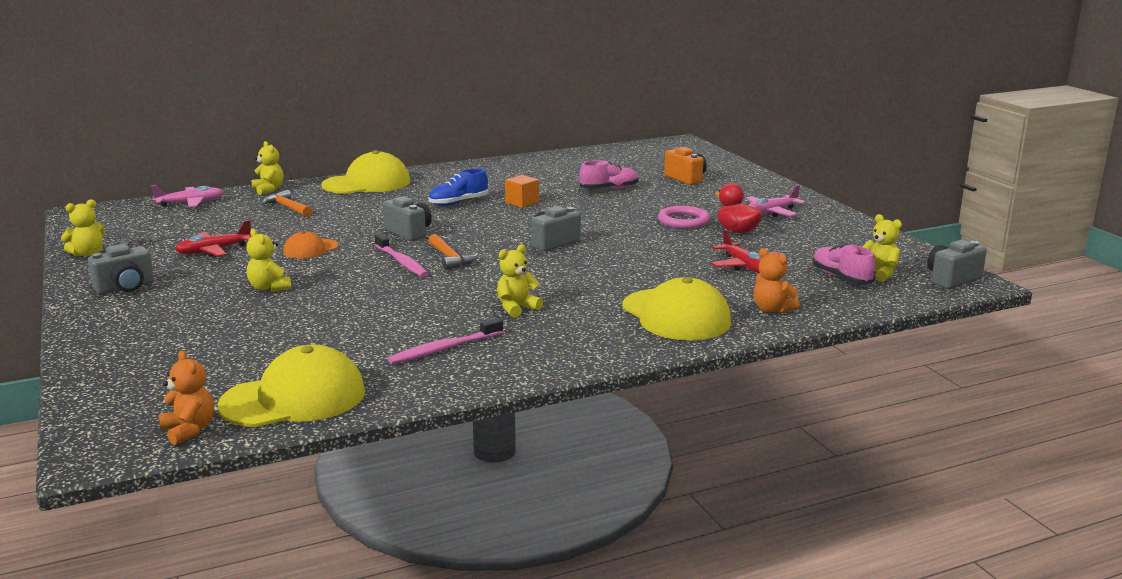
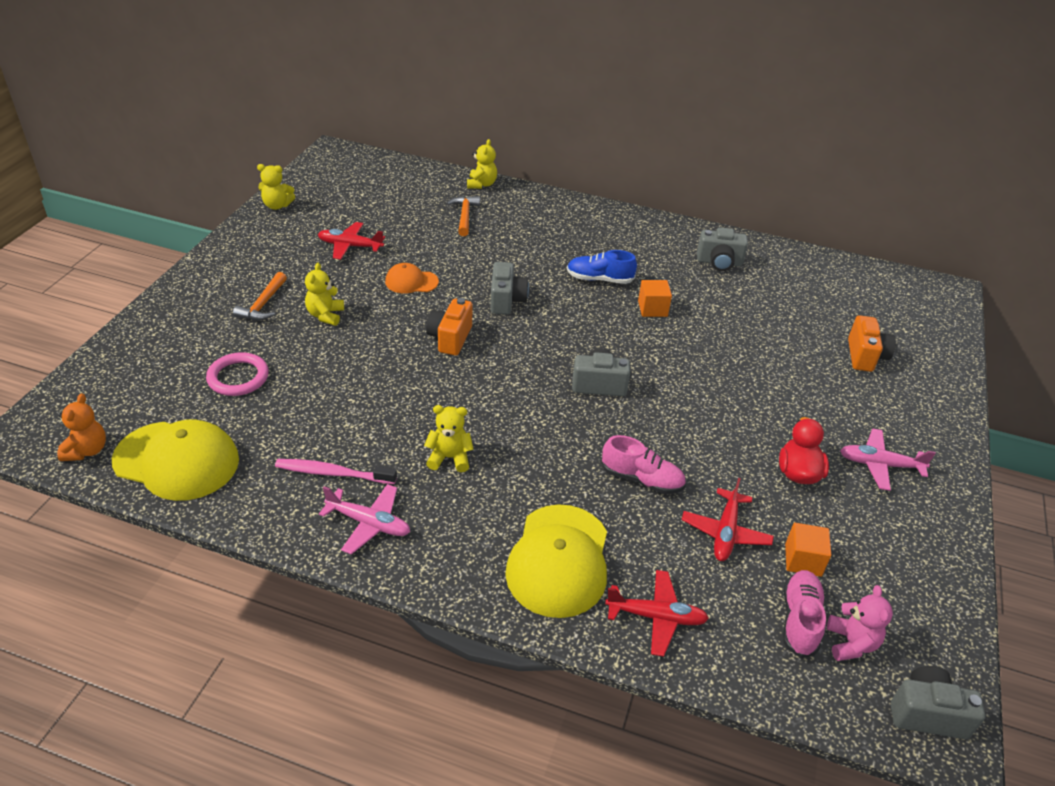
camera: 40 degrees right, 20 degrees up
grey camera [88,244,154,294] -> grey camera moved to [697,227,748,271]
pink plane [151,185,224,207] -> pink plane moved to [319,484,410,555]
yellow cap [321,150,410,194] -> none
pink toothbrush [375,234,429,277] -> orange camera [426,298,472,355]
orange hammer [428,234,478,270] -> orange hammer moved to [233,272,287,320]
pink shoe [579,160,639,189] -> pink shoe moved to [601,435,686,494]
pink ring [658,206,710,229] -> pink ring moved to [206,352,269,396]
orange teddy bear [753,248,800,313] -> red plane [605,570,709,657]
yellow teddy bear [862,214,902,282] -> pink teddy bear [827,585,893,661]
none -> orange cube [785,523,831,577]

